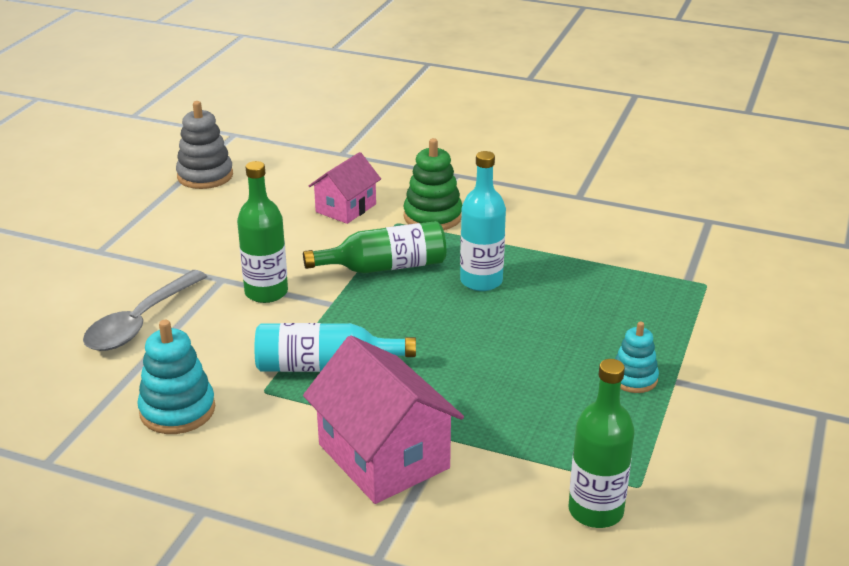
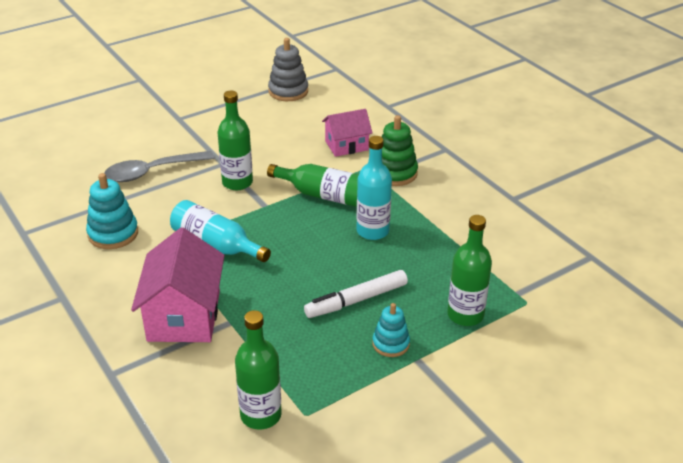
camera: 35 degrees right, 5 degrees up
none -> white marker [304,270,408,318]
none -> green bottle [447,215,492,326]

